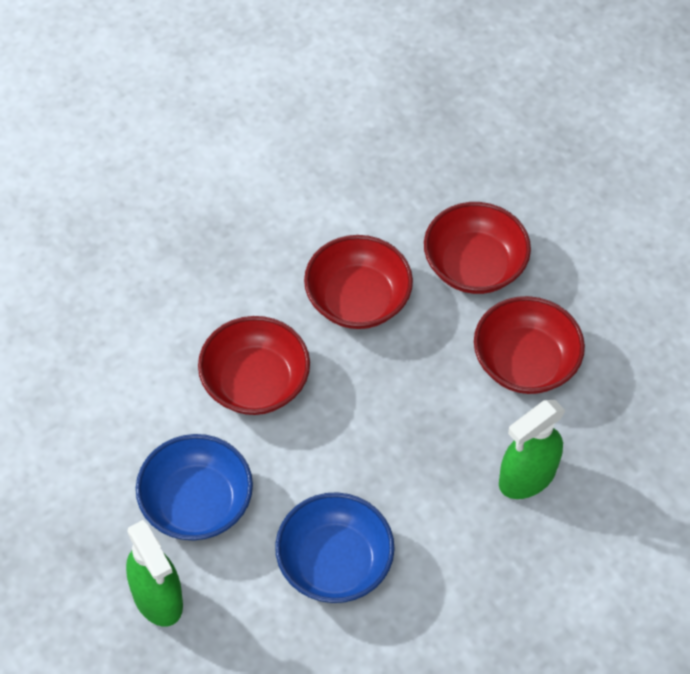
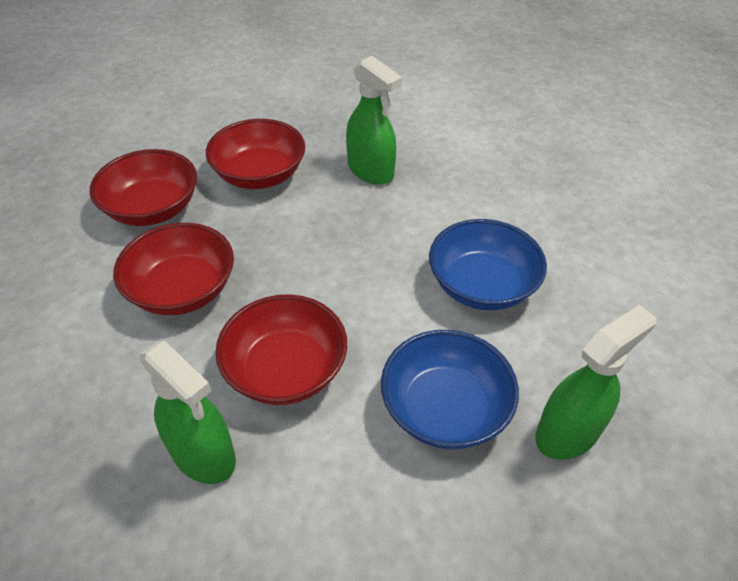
camera: 95 degrees left, 10 degrees down
none -> green spray bottle [140,340,236,484]

